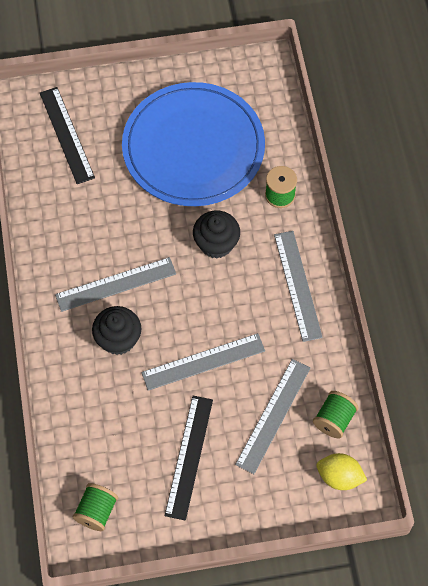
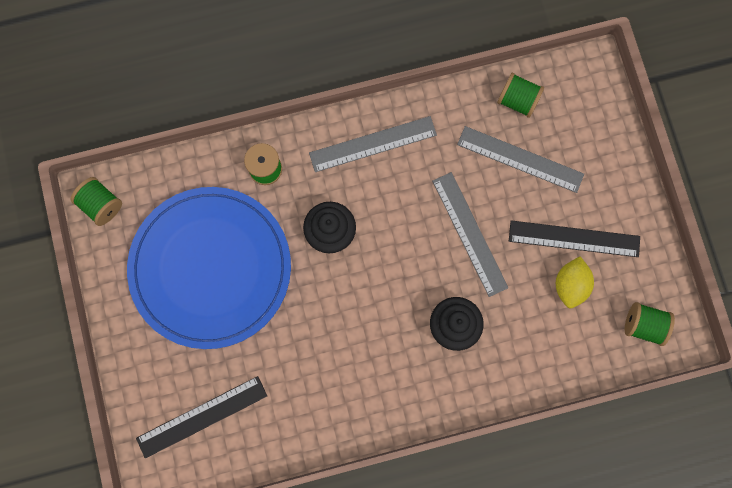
camera: 95 degrees left, 15 degrees up
grey ruler [55,257,176,312] -> none
yellow lemon [317,453,367,490] -> yellow lemon moved to [556,256,594,308]
none -> green spool [71,177,122,226]

